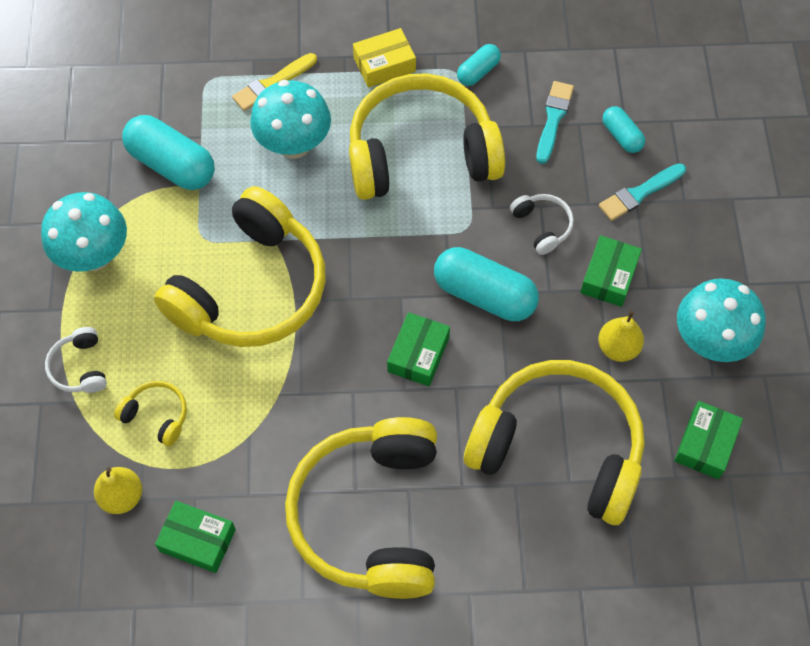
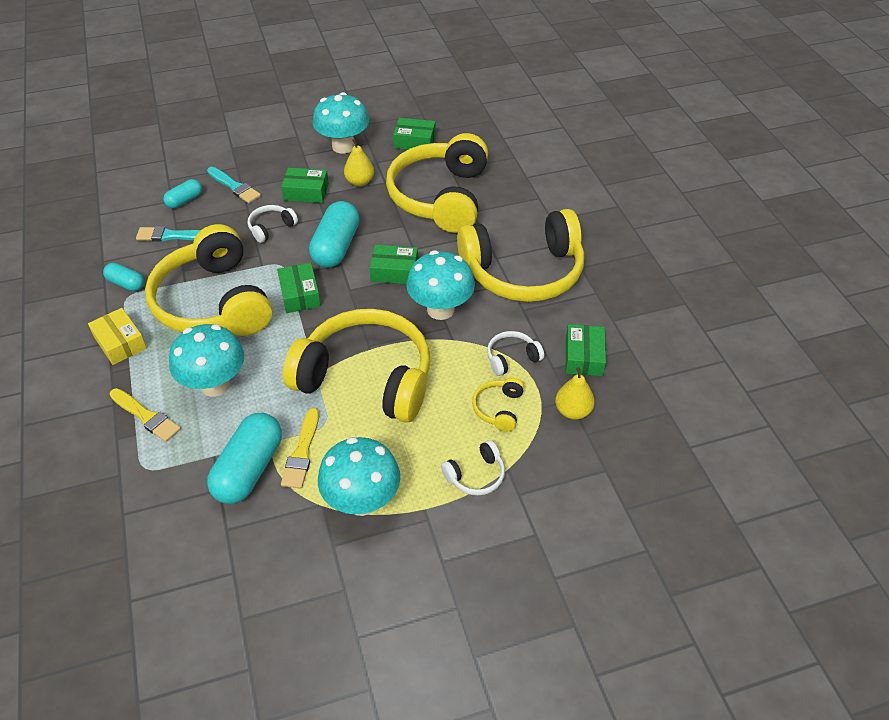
camera: 105 degrees left, 15 degrees down
none -> green box [277,263,321,313]
none -> yellow brush [281,408,319,489]
none -> turquoise mushroom [407,250,475,320]
none -> white headphones [487,331,544,376]

